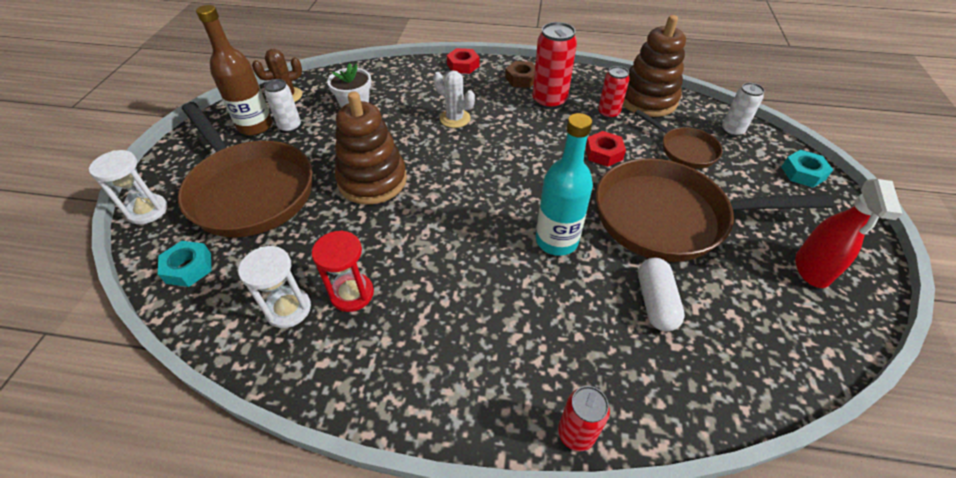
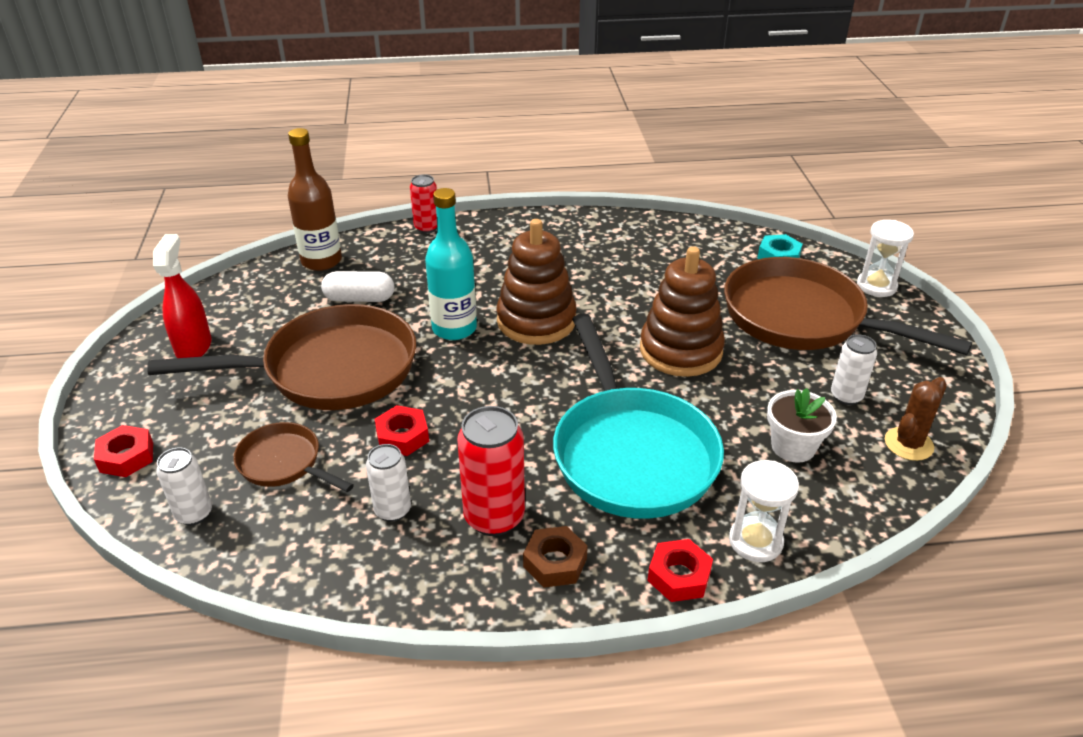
camera: 165 degrees right, 10 degrees down
brown bottle [196,5,272,135] -> brown bottle moved to [288,128,342,271]
white hourglass [238,246,311,328] -> white hourglass moved to [729,460,799,562]
red hourglass [312,230,374,312] -> none
white cactus [433,70,475,128] -> turquoise pan [553,313,724,519]
red can [598,66,630,119] -> white can [366,444,411,522]
brown stacking toy [623,15,686,117] -> brown stacking toy moved to [497,219,577,345]
white capsule [638,258,685,331] -> white capsule turned 75 degrees counterclockwise [321,271,394,302]
turquoise nut [781,150,833,188] -> red nut [94,425,153,477]

